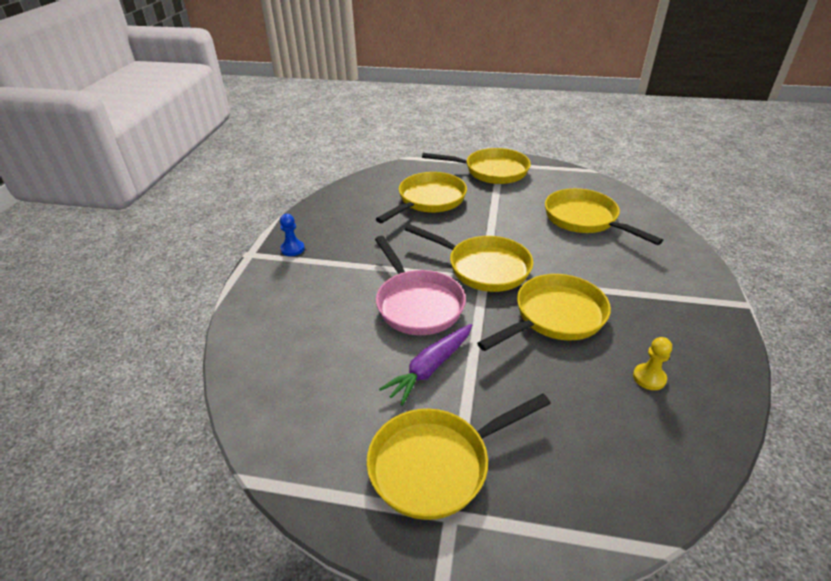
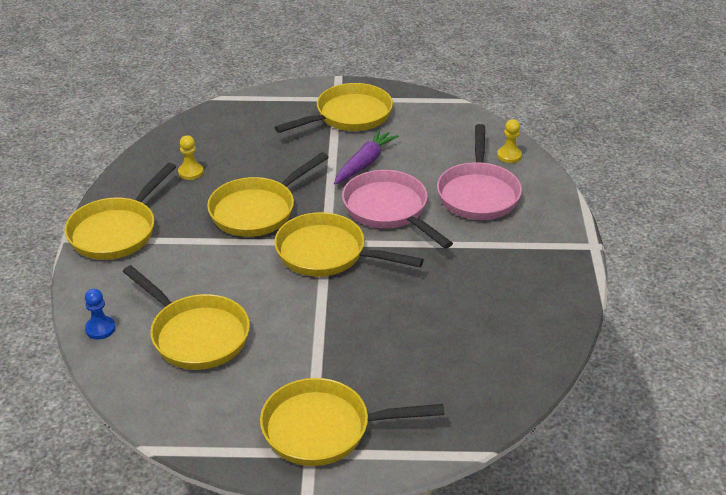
camera: 170 degrees right, 0 degrees up
blue pawn [280,214,305,256] -> blue pawn moved to [85,289,116,339]
yellow pan [376,172,467,223] -> yellow pan moved to [64,163,176,260]
none -> pink pan [437,124,522,220]
none -> yellow pawn [497,119,522,163]

